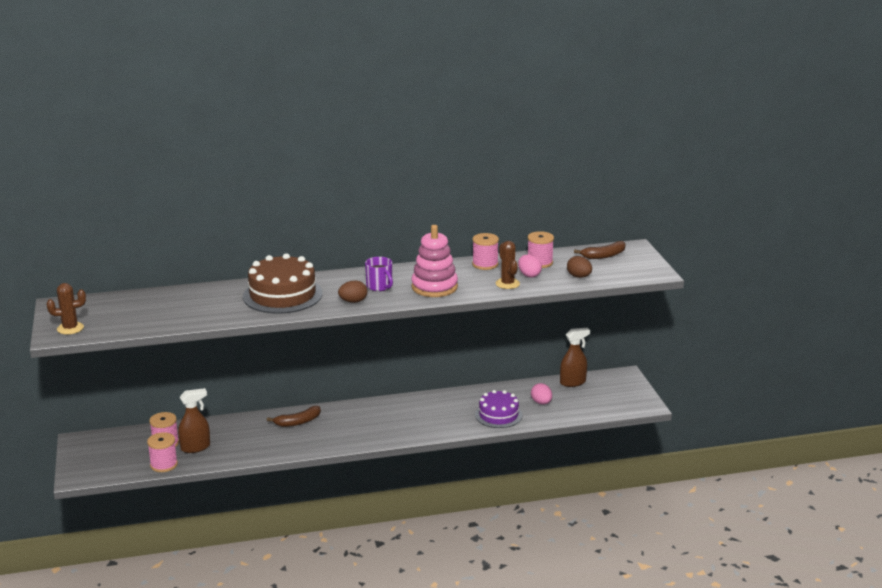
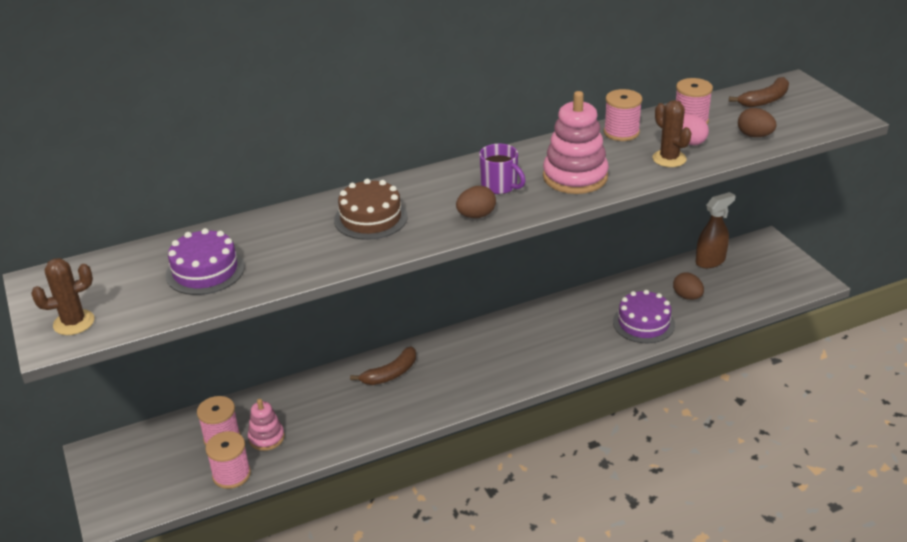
camera: 10 degrees left, 10 degrees up
brown spray bottle [178,388,210,453] -> pink stacking toy [248,399,285,451]
brown cake [243,253,323,314] -> brown cake [334,179,408,240], size x0.64
pink egg [531,383,552,404] -> brown egg [673,272,704,300]
none -> purple cake [166,228,245,295]

